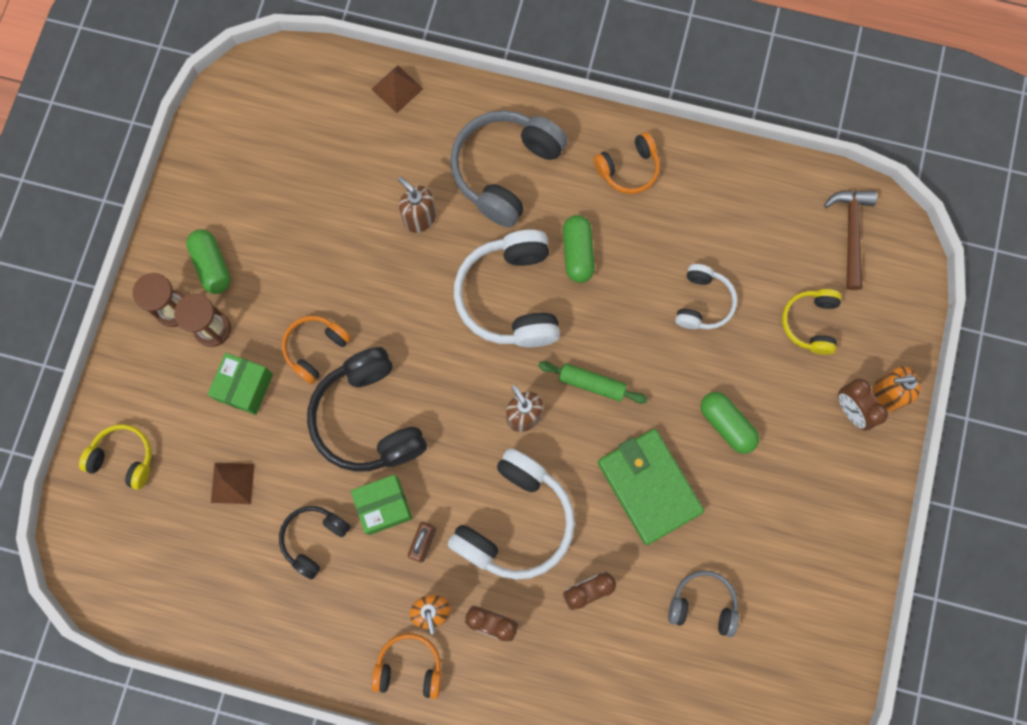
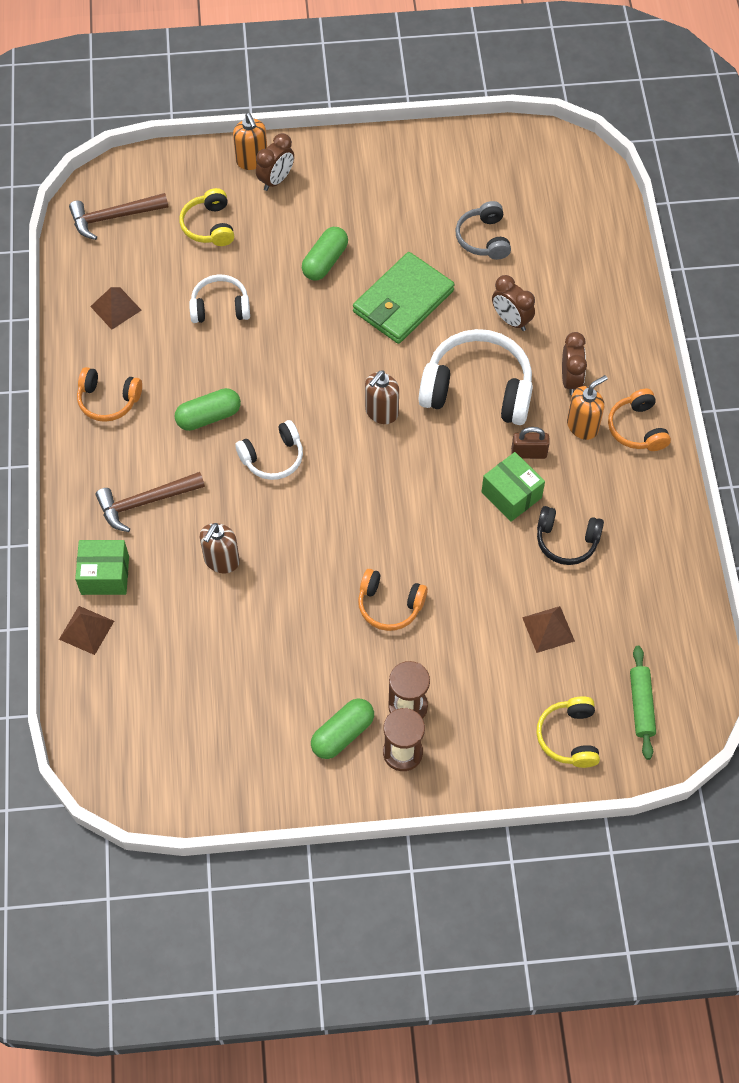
camera: 110 degrees left, 15 degrees down
green box [207,353,273,415] -> green box moved to [75,540,129,595]
black headphones [307,347,427,472] -> none
grey headphones [450,110,568,227] -> brown hammer [96,472,205,532]
white headphones [454,230,560,347] -> white headphones [235,420,303,480], size x0.56
green rolling pin [538,361,648,404] -> green rolling pin moved to [630,646,656,760]
orange headphones [594,132,660,194] -> orange headphones turned 150 degrees clockwise [77,367,142,422]
yellow headphones [782,289,841,355] -> yellow headphones turned 90 degrees clockwise [180,188,234,246]
none -> brown pyramid [90,287,141,330]

